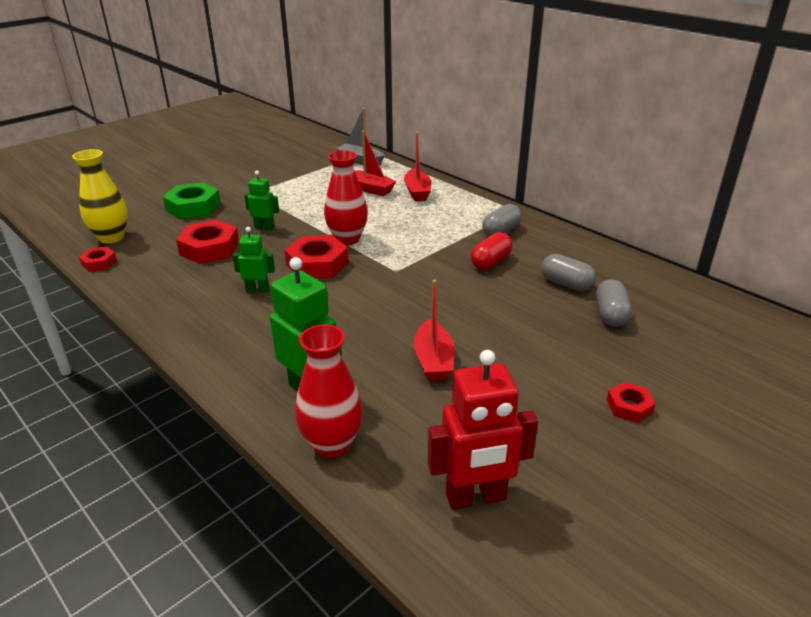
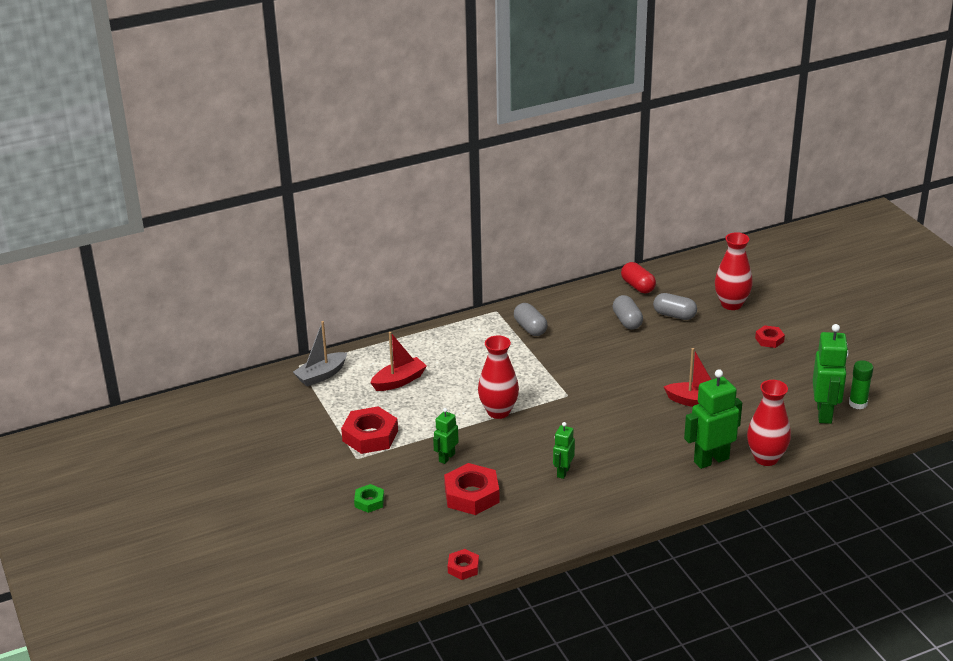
camera: 70 degrees left, 0 degrees up
yellow vase [72,149,128,244] -> none
green nut [163,182,221,219] -> green nut [354,484,384,513], size x0.54
red nut [285,235,349,279] -> red nut moved to [341,406,398,454]
red boat [404,132,431,201] -> none
red robot [428,350,538,510] -> green robot [813,324,849,424]
red capsule [471,232,513,270] -> red capsule moved to [621,262,656,293]
grey capsule [541,254,596,291] -> grey capsule turned 75 degrees counterclockwise [613,295,643,330]
none -> red vase [715,232,753,310]
none -> green glue stick [849,360,873,409]

